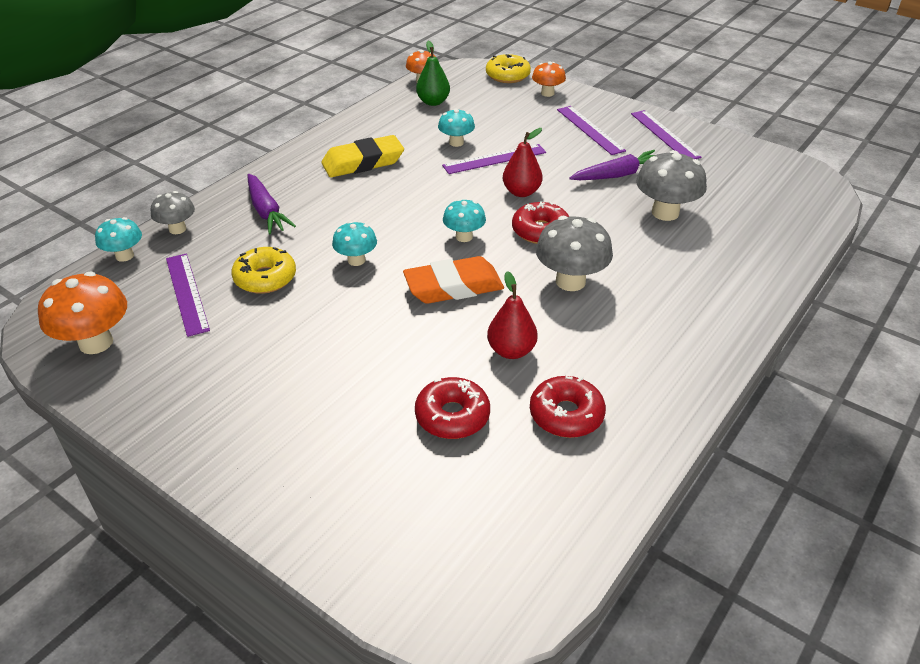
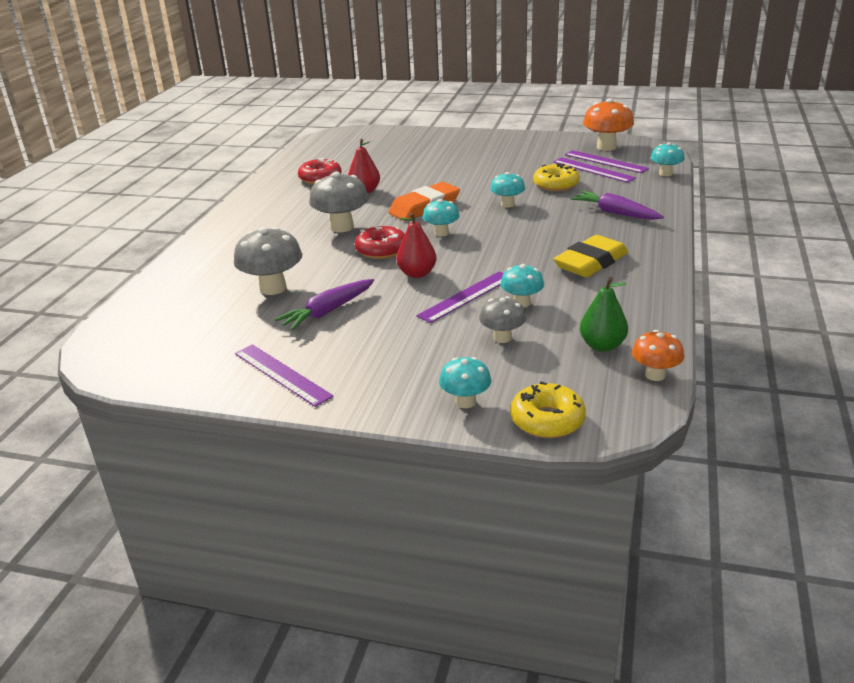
camera: 160 degrees right, 10 degrees down
grey mushroom [150,191,195,234] -> grey mushroom moved to [479,296,526,343]
red donut [415,377,490,439] -> none
orange mushroom [532,61,566,97] -> turquoise mushroom [439,357,491,408]
purple ruler [557,106,626,155] -> purple ruler moved to [565,150,649,173]

